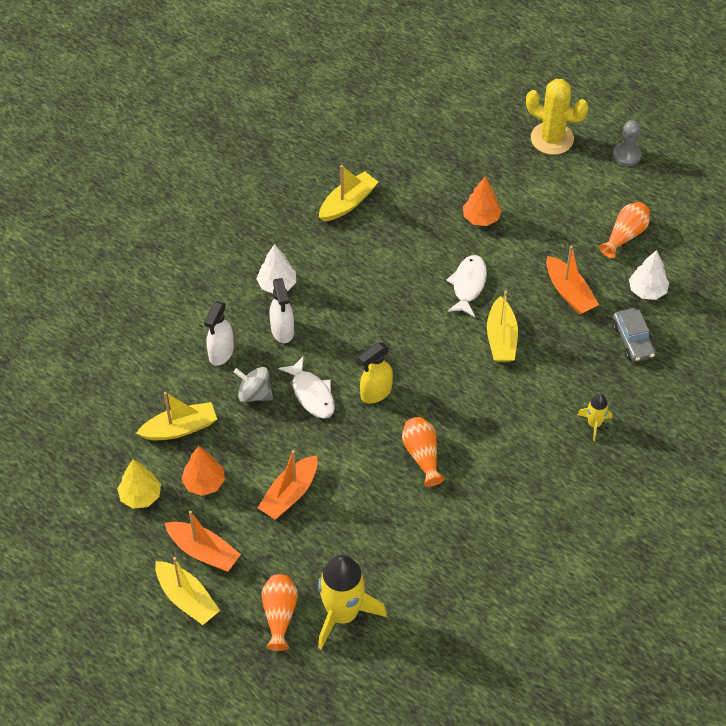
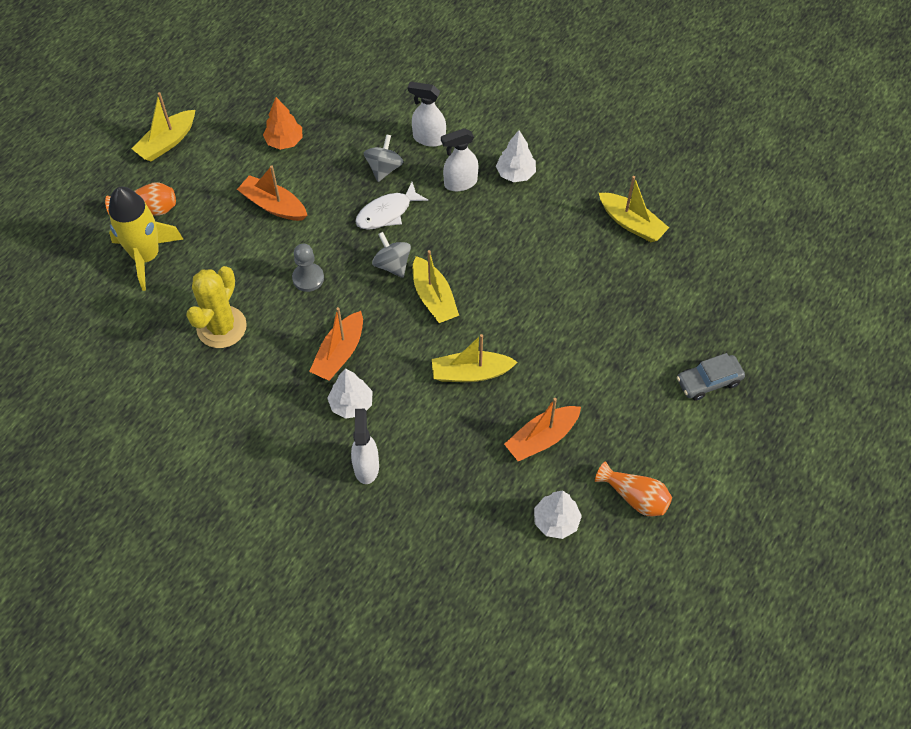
camera: 85 degrees right, 5 degrees up
yellow tree [117,459,161,509] -> none
yellow boat [136,392,217,440] -> yellow boat moved to [413,250,459,323]
orange boat [165,511,241,571] -> orange boat moved to [309,307,363,381]
yellow spray bottle [358,343,393,403] -> grey spinning top [372,232,411,278]
orange vase [402,417,445,487] -> none
white fish [446,255,487,317] -> none
orange tree [463,177,502,226] -> none
yellow cactus [526,79,589,155] -> yellow cactus moved to [186,266,247,348]
yellow rocket [577,393,612,441] -> white spray bottle [351,409,379,484]
grey car [612,308,656,362] -> grey car moved to [677,353,745,401]
grey pawn [613,120,642,166] -> grey pawn moved to [292,244,324,292]
none -> white tree [327,368,373,419]

